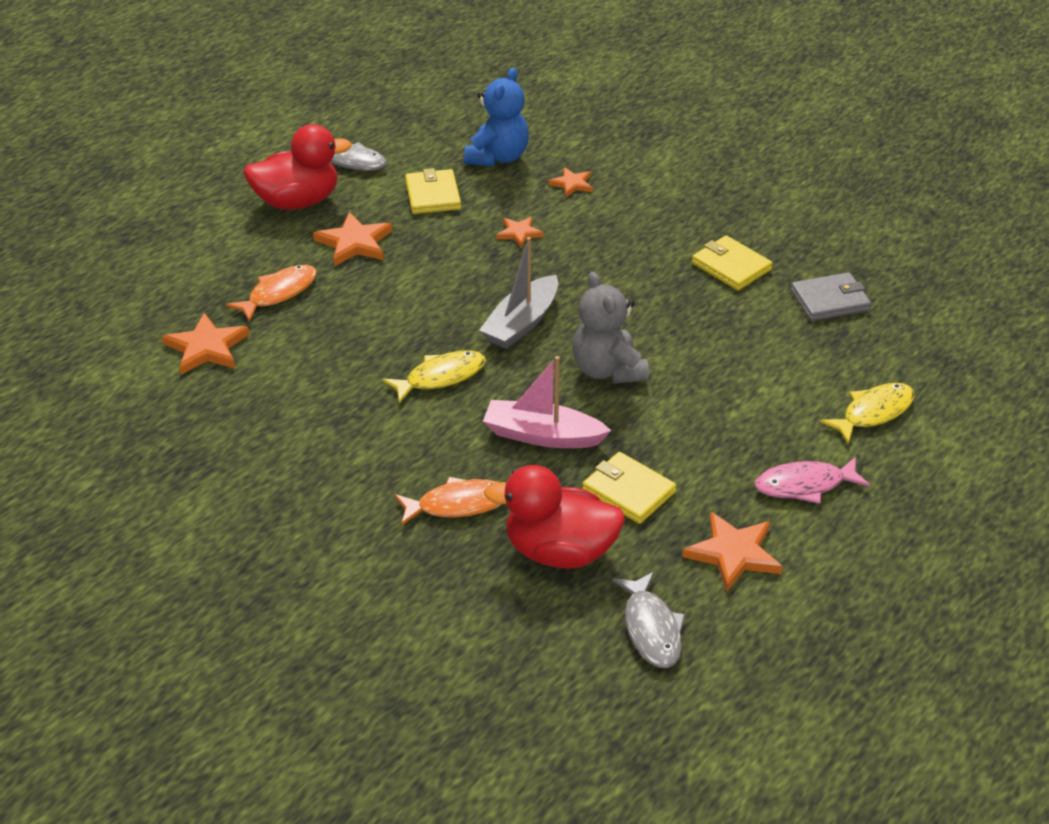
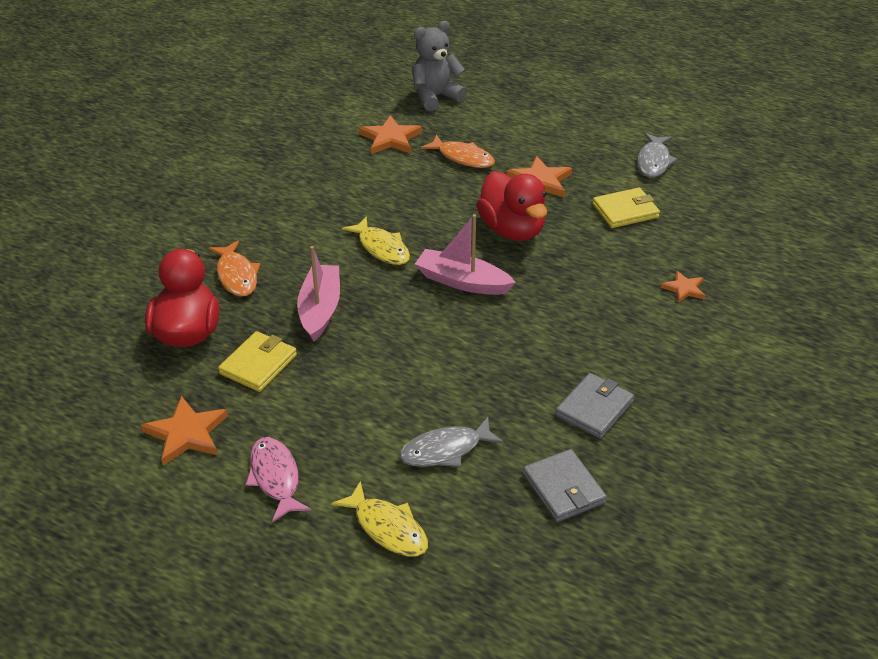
camera: 80 degrees right, 0 degrees up
red duck [243,124,352,210] -> red duck moved to [476,171,547,241]
blue teddy bear [464,67,529,166] -> none
grey boat [479,237,558,349] -> pink boat [415,214,516,295]
orange star [496,217,544,248] -> none
grey teddy bear [573,272,649,384] -> grey teddy bear moved to [412,21,467,111]
grey fish [612,572,685,668] -> grey fish moved to [399,417,504,467]
yellow wallet [692,235,773,291] -> grey wallet [555,373,634,439]

